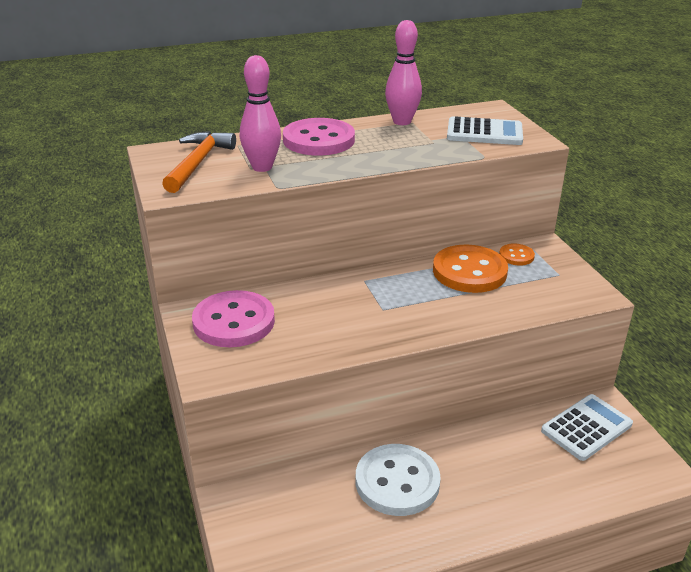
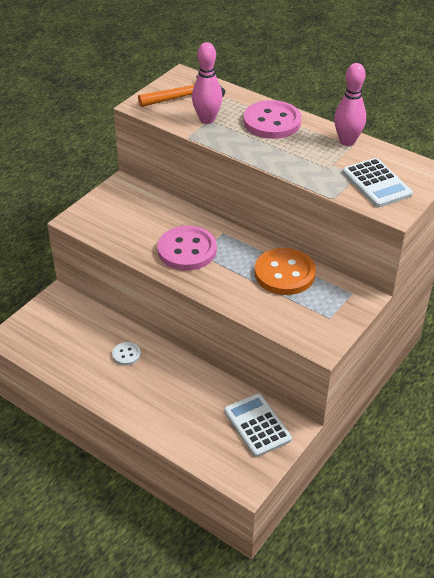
camera: 55 degrees right, 10 degrees up
pink button [192,290,275,347] -> pink button moved to [158,226,217,271]
white button [356,444,441,516] -> white button [112,342,141,366], size x0.48
orange button [499,243,535,266] -> none
white calculator [541,394,633,461] -> white calculator turned 135 degrees counterclockwise [224,393,292,457]

